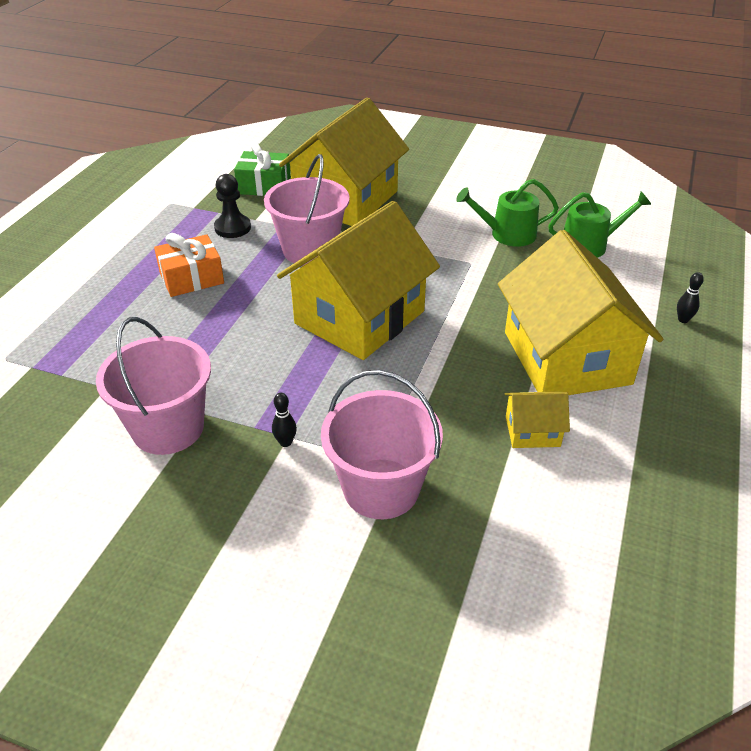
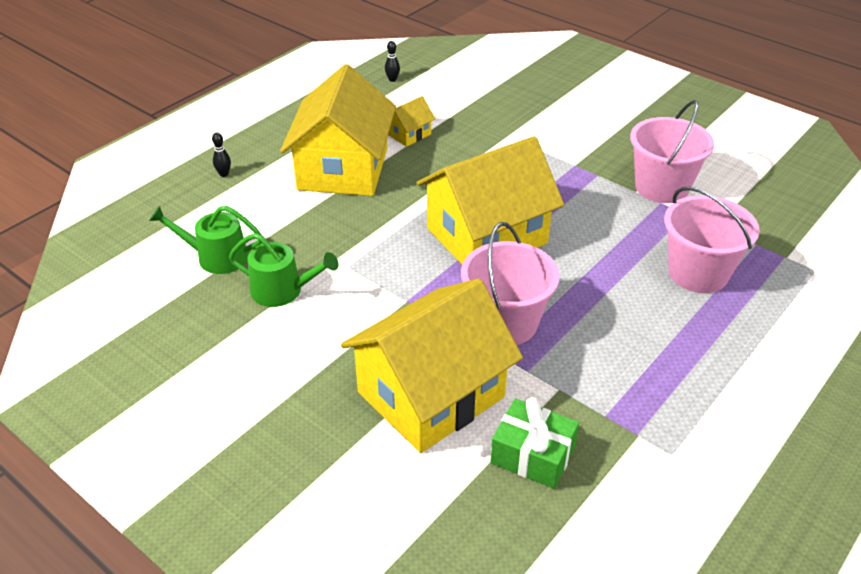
camera: 160 degrees left, 0 degrees up
orange gift [154,233,224,297] -> none
black pawn [214,174,251,238] -> none
black bowling pin [272,393,297,447] -> black bowling pin moved to [385,41,400,82]
pink bucket [321,370,443,519] -> pink bucket moved to [664,187,760,293]
yellow house [505,392,570,448] -> yellow house turned 60 degrees counterclockwise [388,96,435,147]

